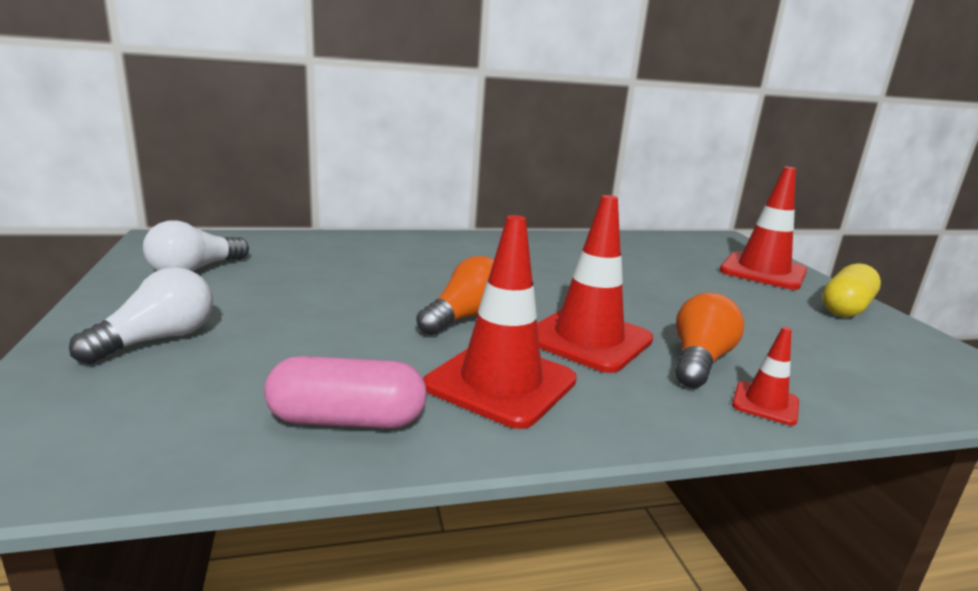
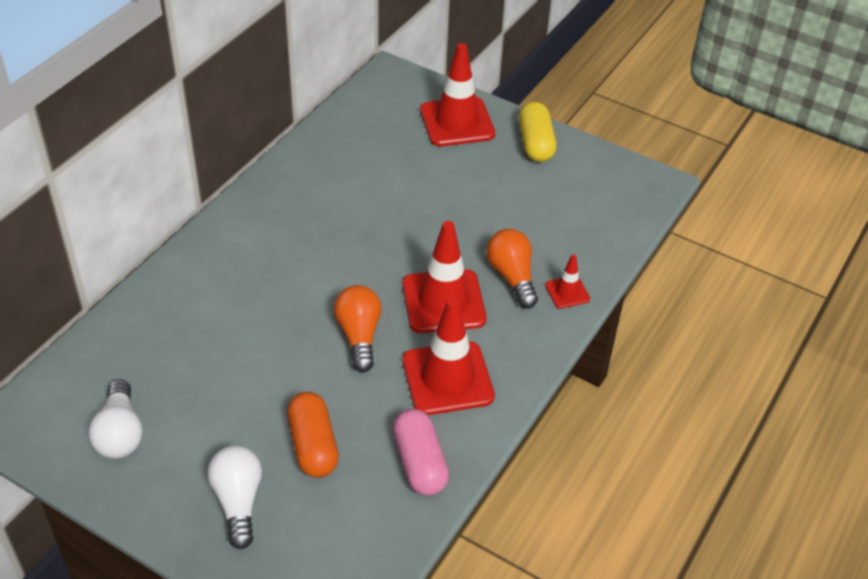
camera: 45 degrees left, 25 degrees up
pink capsule [264,356,427,429] -> pink capsule turned 60 degrees counterclockwise [393,409,449,496]
none -> orange capsule [287,392,339,478]

